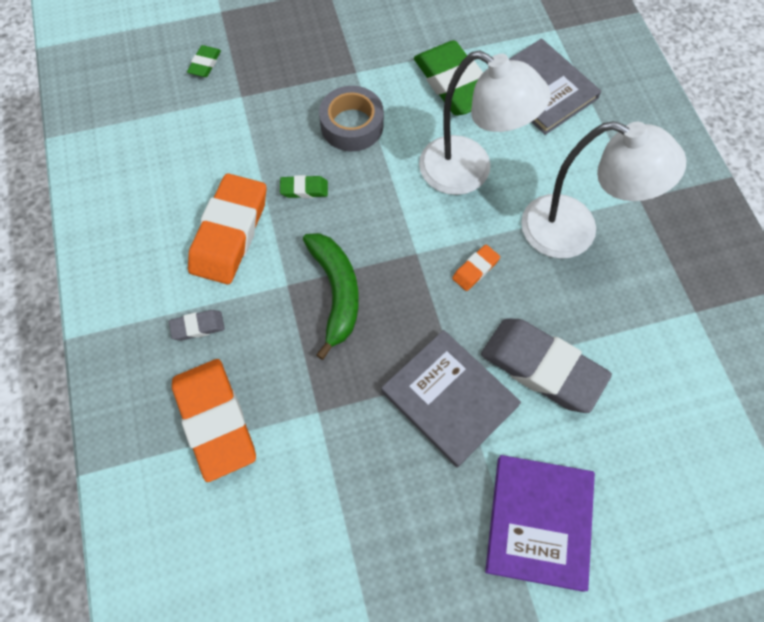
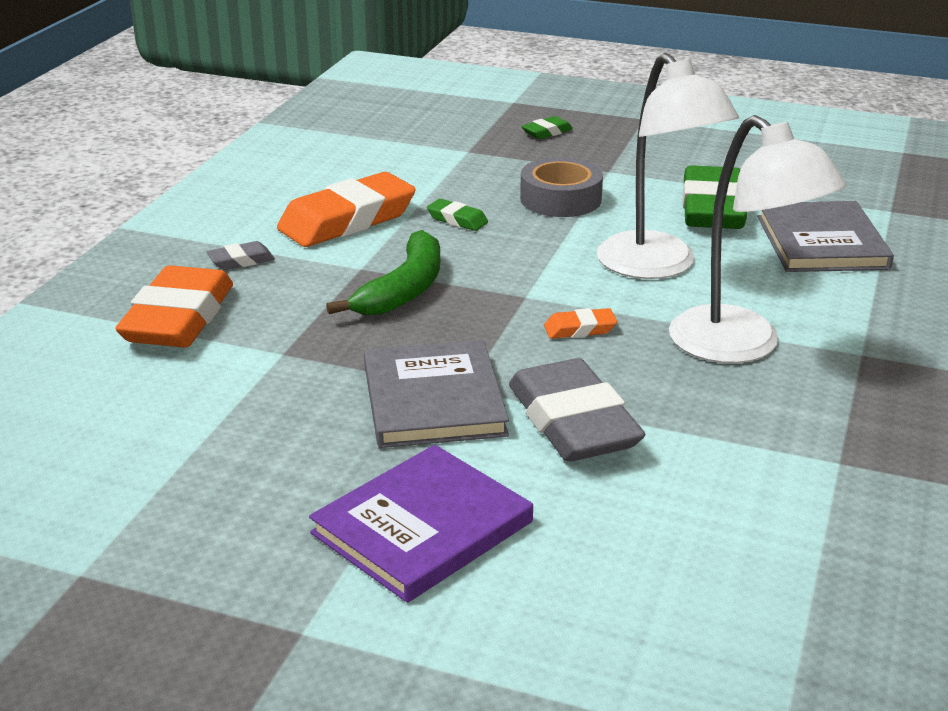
camera: 35 degrees right, 35 degrees down
grey eraser [169,310,225,341] -> grey eraser turned 45 degrees counterclockwise [207,241,275,270]
green eraser [187,45,221,77] -> green eraser moved to [521,116,573,139]

